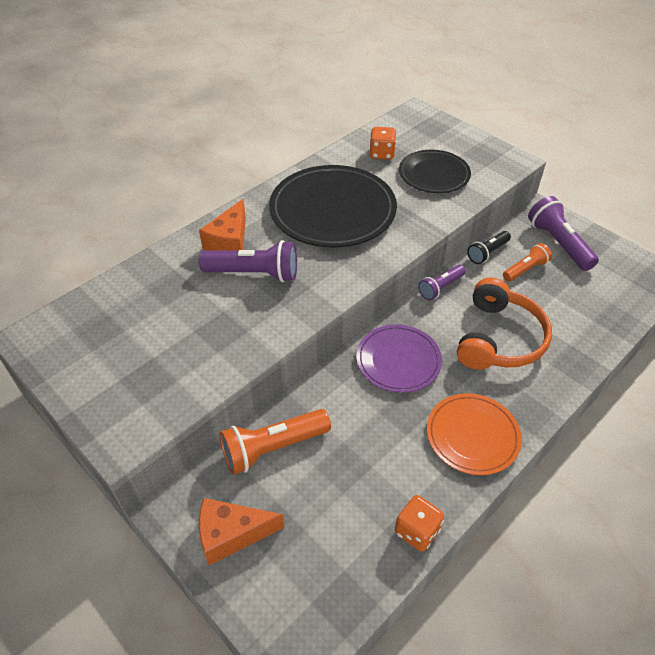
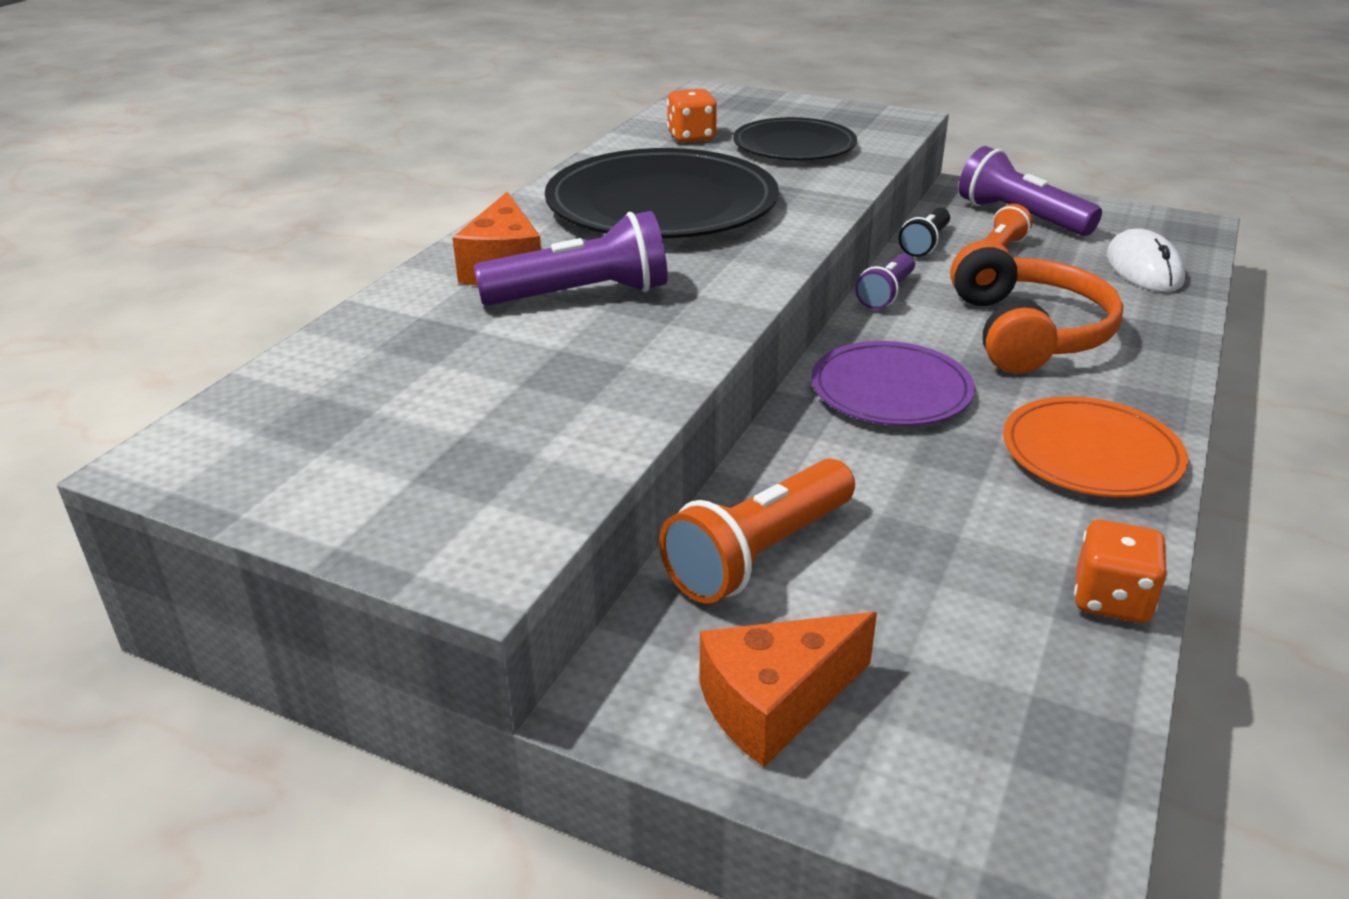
camera: 20 degrees left, 15 degrees down
none -> white mouse [1107,229,1185,292]

